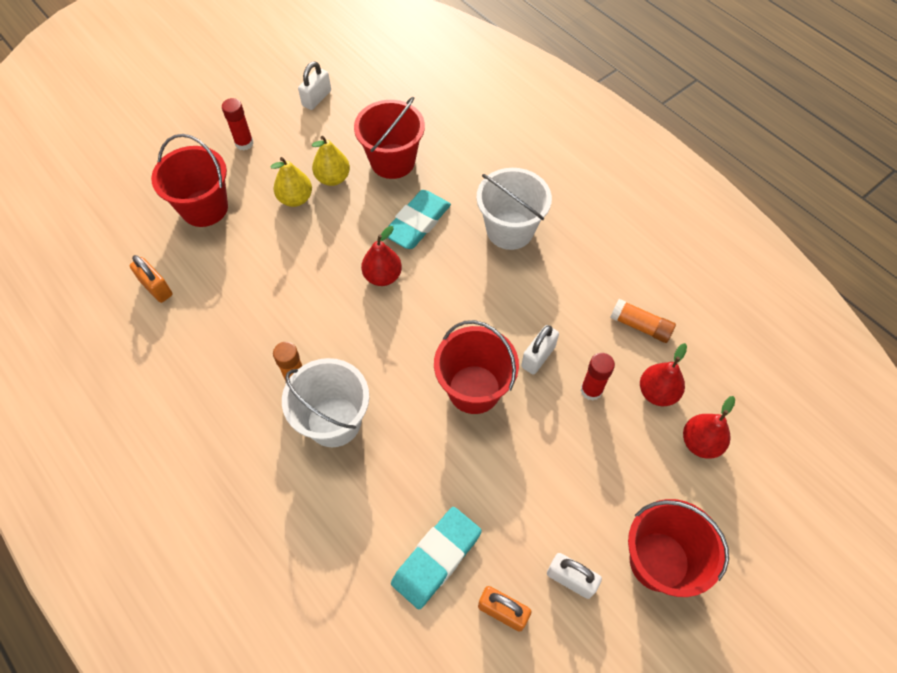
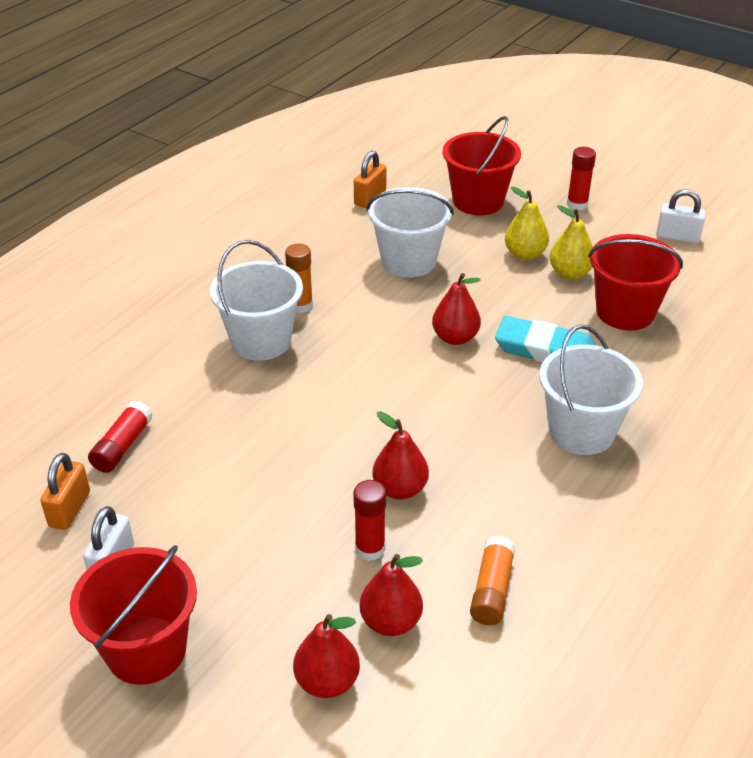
camera: 75 degrees right, 20 degrees down
turquoise eraser [391,507,482,609] -> red glue stick [88,401,153,473]
red bucket [434,320,519,414] -> none
white padlock [521,325,559,374] -> red pear [373,411,429,500]
none -> white bucket [367,187,454,278]

